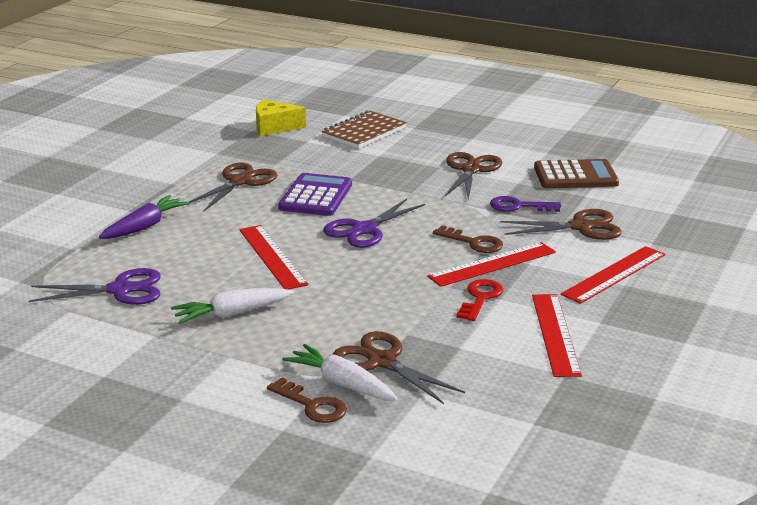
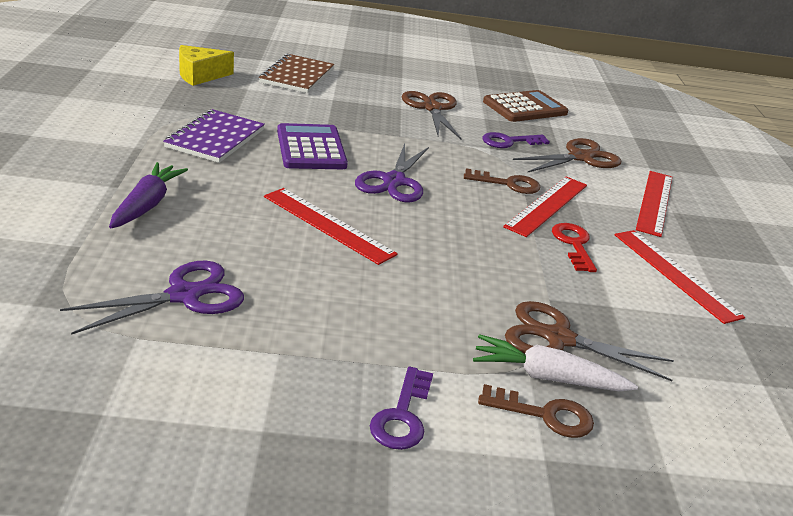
camera: 30 degrees left, 5 degrees up
white carrot [171,288,294,324] -> none
brown scissors [189,163,277,211] -> purple notebook [163,109,265,163]
none -> purple key [370,366,433,450]

